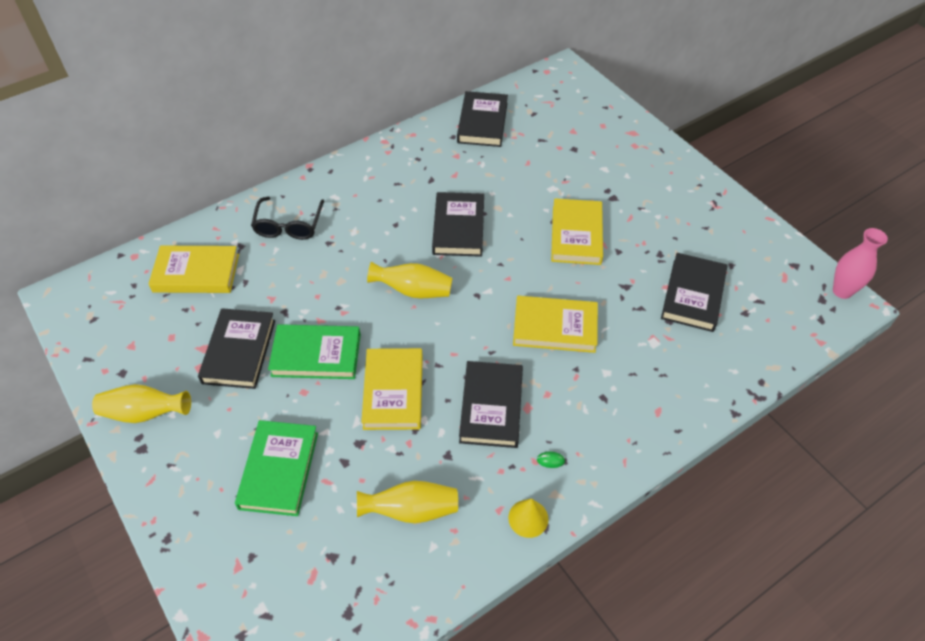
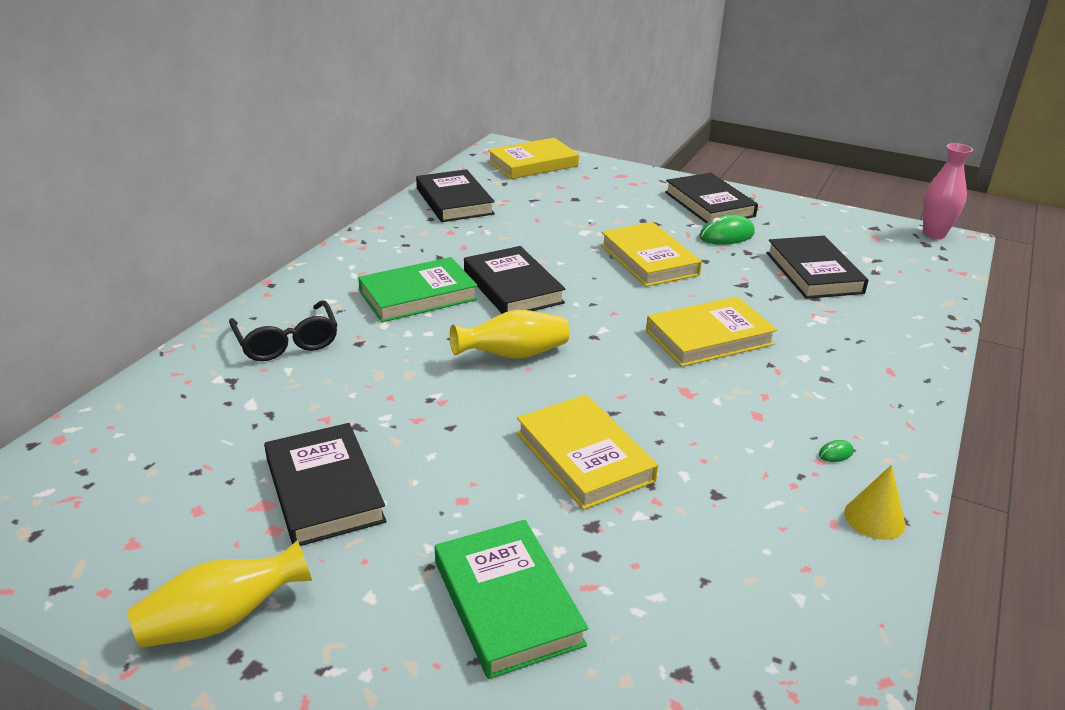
camera: 30 degrees left, 20 degrees down
yellow book [148,246,239,293] -> yellow book moved to [488,138,579,179]
green book [268,324,361,379] -> green book moved to [358,257,478,322]
yellow vase [357,481,458,523] -> none
black book [459,361,523,448] -> black book moved to [665,173,758,223]
none -> green mouse [699,214,755,245]

